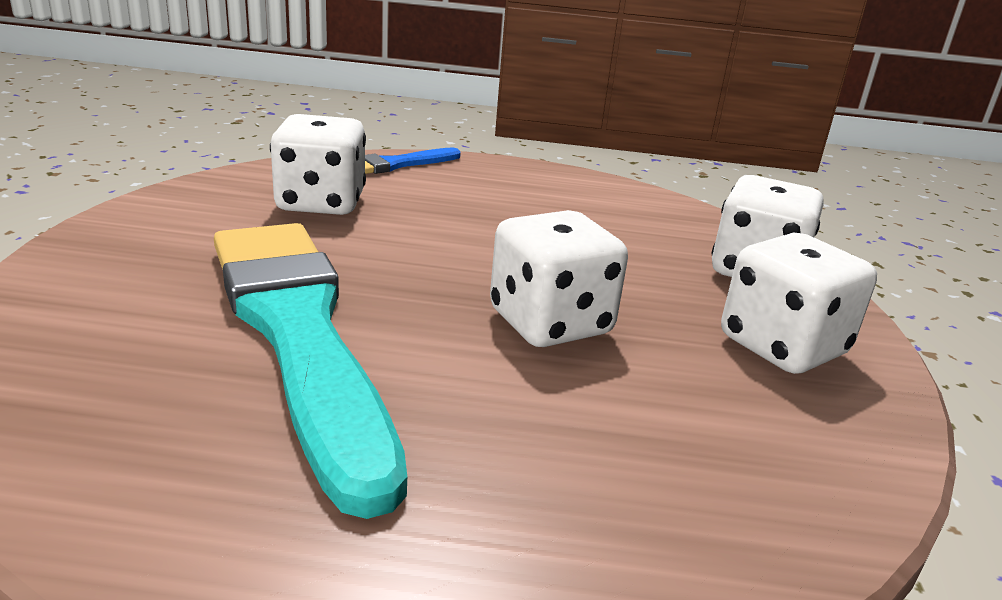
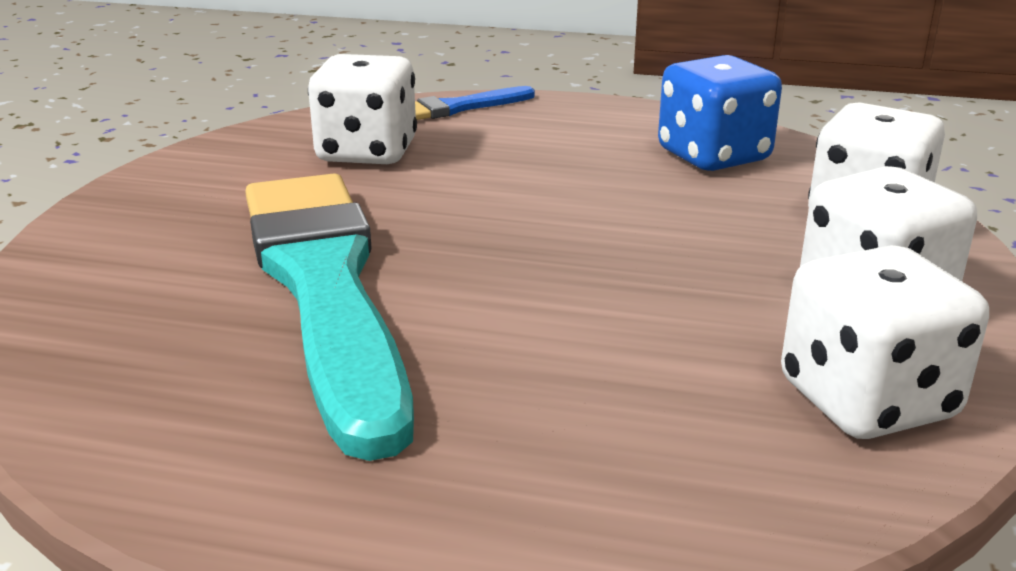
camera: 10 degrees right, 0 degrees up
white dice [490,210,628,347] -> white dice moved to [781,245,989,439]
none -> blue dice [658,55,782,171]

